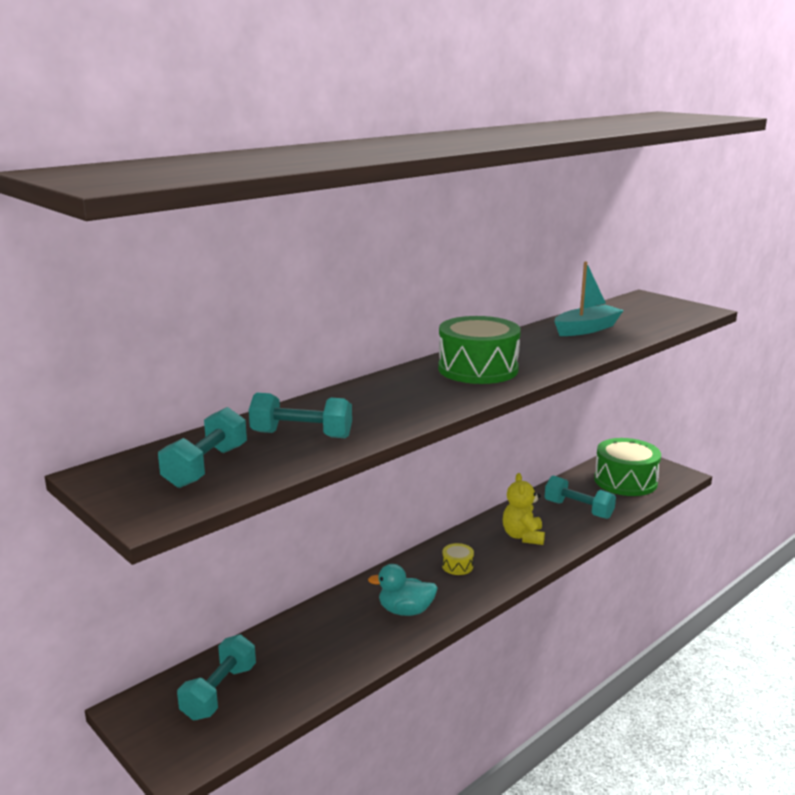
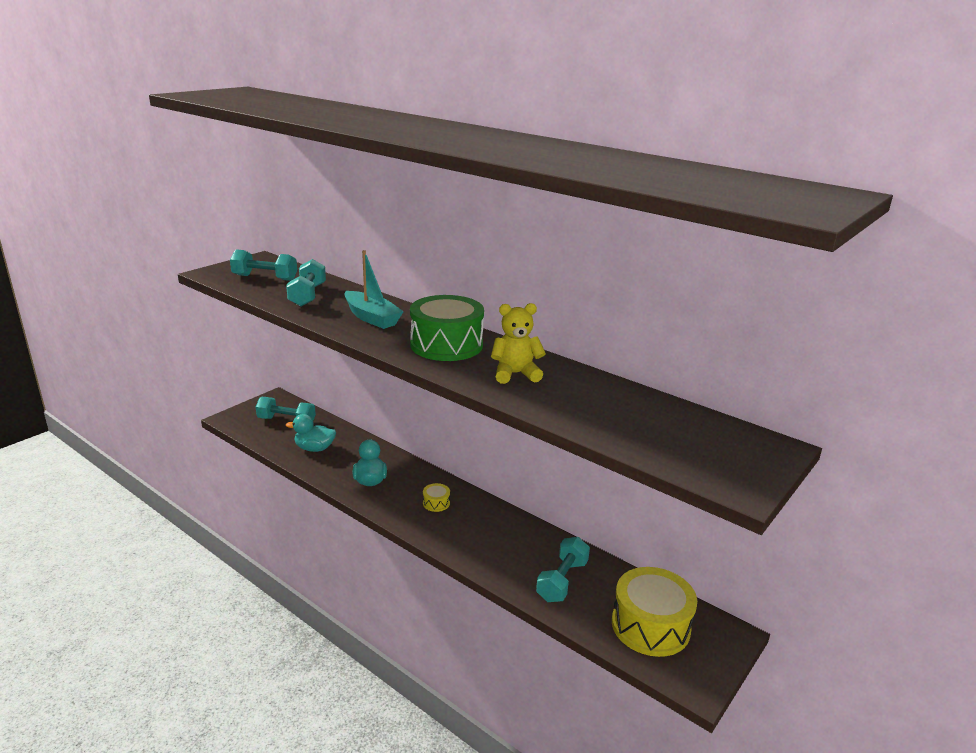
camera: 80 degrees right, 5 degrees up
yellow teddy bear [503,473,545,545] -> yellow teddy bear moved to [491,303,546,384]
turquoise boat [554,262,624,336] -> turquoise boat moved to [344,250,404,329]
green drum [594,438,661,496] -> yellow drum [612,567,697,657]
none -> turquoise duck [286,414,336,452]

